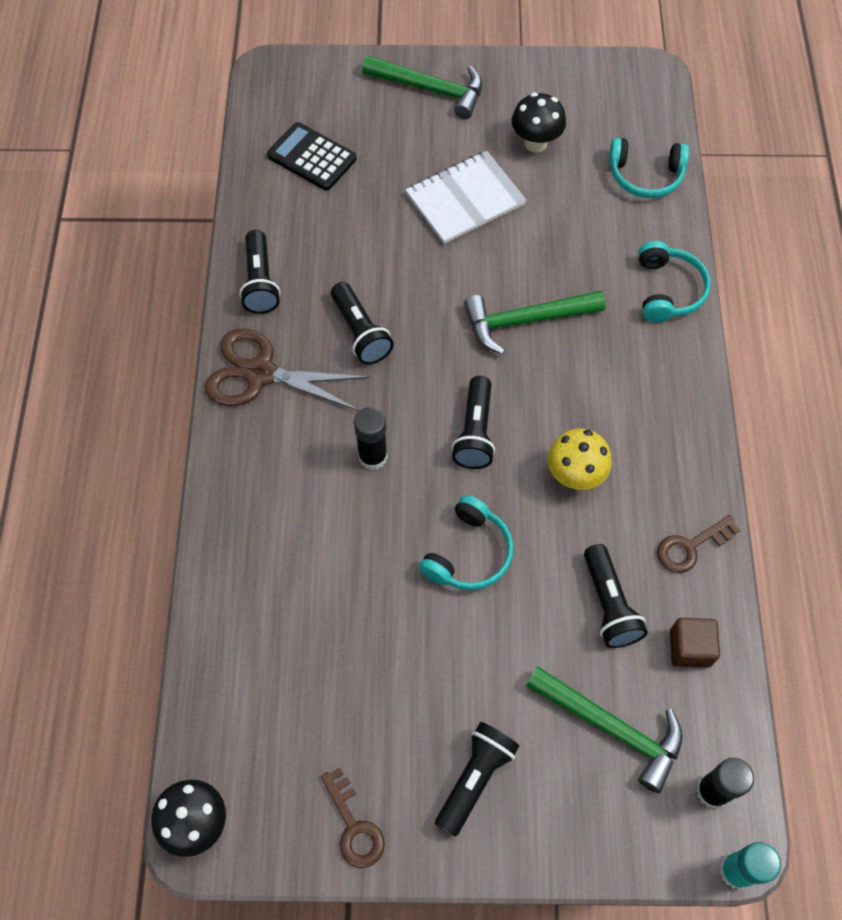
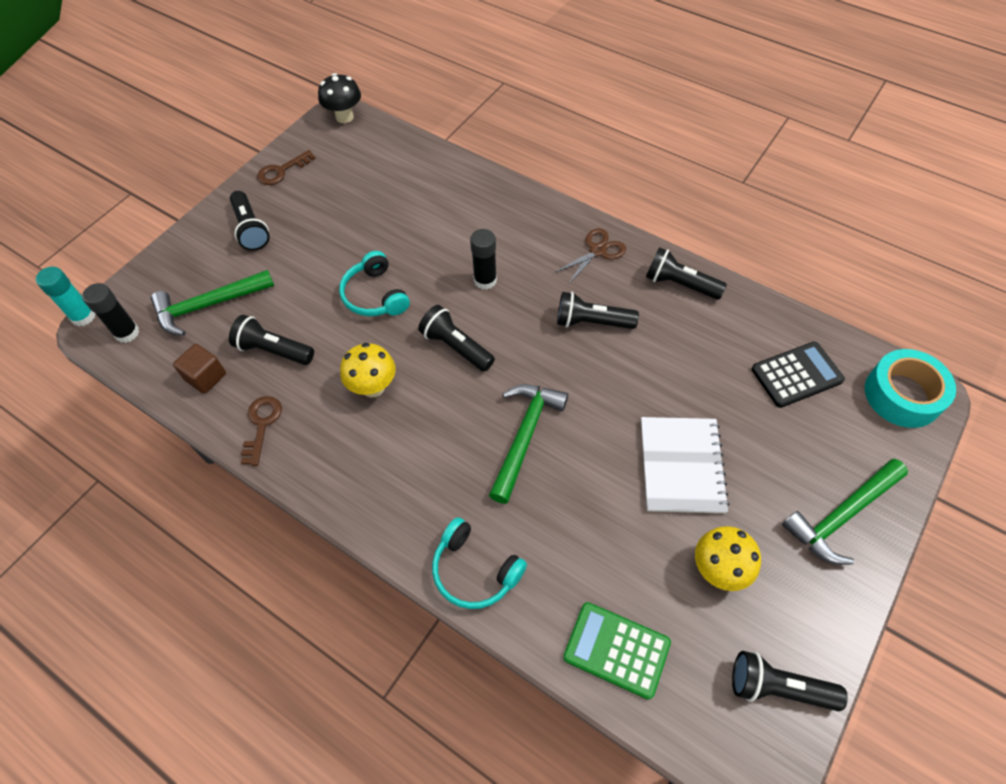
camera: 125 degrees right, 5 degrees down
brown scissors [205,328,371,411] -> brown scissors [554,228,626,285], size x0.61
brown key [321,768,385,868] -> brown key turned 45 degrees counterclockwise [257,150,316,185]
black mushroom [512,92,566,153] -> yellow mushroom [695,526,761,591]
turquoise headphones [609,138,689,198] -> green calculator [563,602,671,700]
none -> black flashlight [732,651,848,711]
none -> turquoise tape [865,349,956,428]

